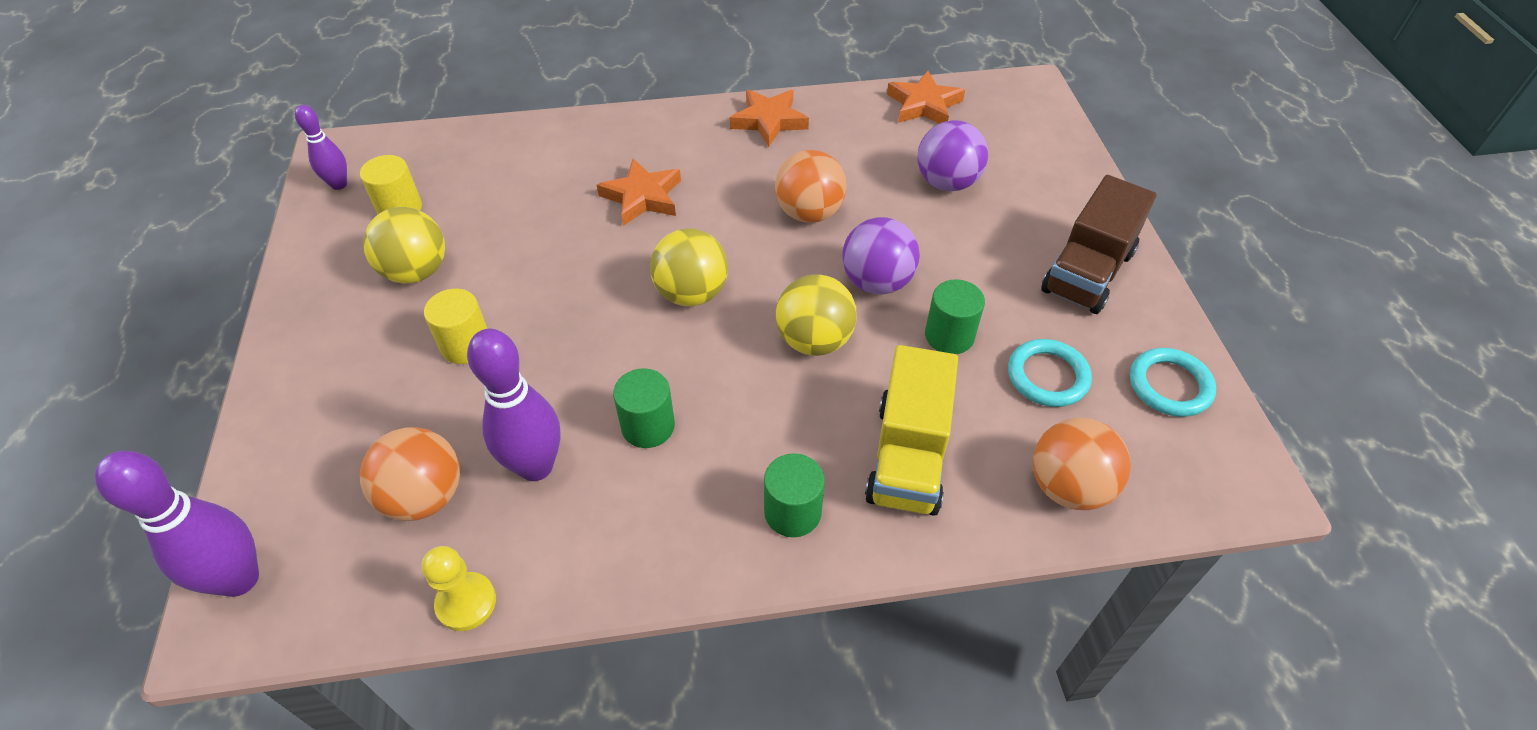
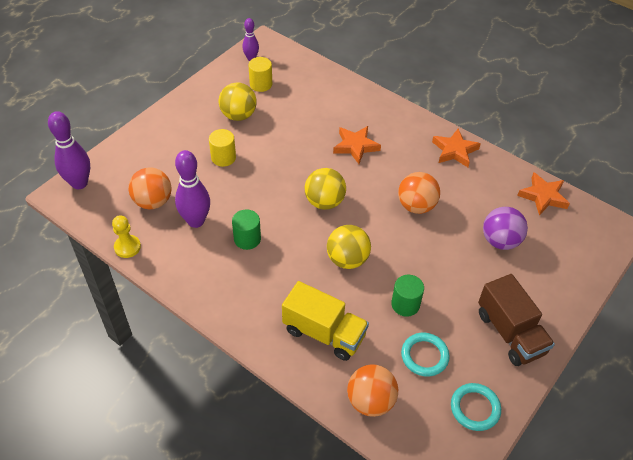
camera: 45 degrees right, 0 degrees up
green cylinder [764,453,825,537] -> none
purple ball [842,217,920,295] -> none
yellow truck [865,345,958,516] -> yellow truck turned 120 degrees counterclockwise [282,281,369,361]
brown truck [1041,175,1157,314] -> brown truck turned 105 degrees counterclockwise [478,274,555,366]

